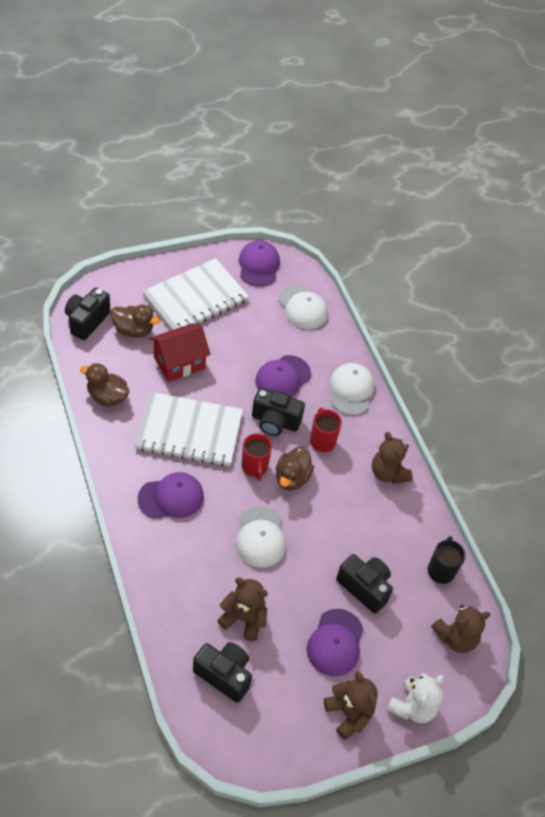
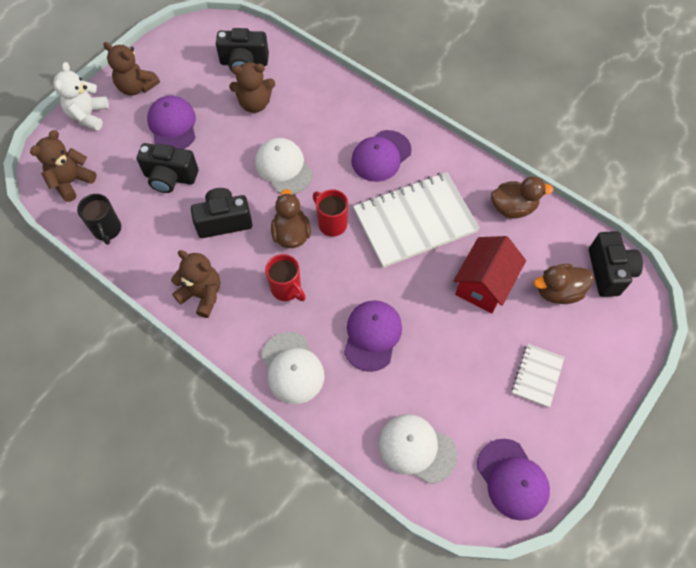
camera: 155 degrees right, 10 degrees up
white notebook [142,258,249,330] -> white notebook [512,344,565,408], size x0.48
black camera [252,388,305,436] -> black camera moved to [191,188,253,238]

